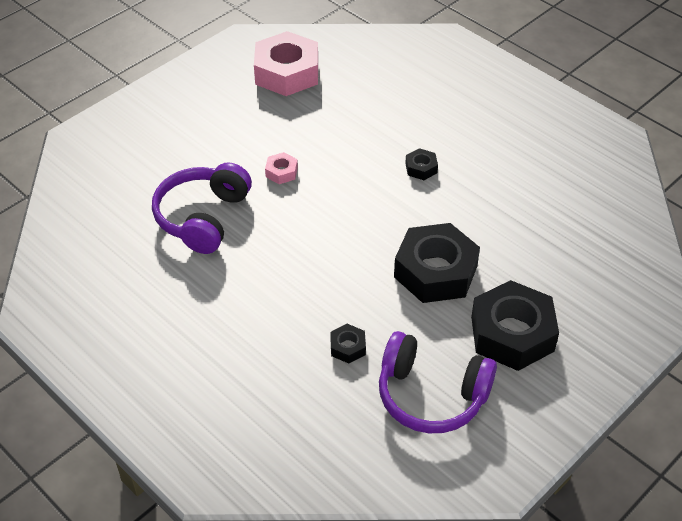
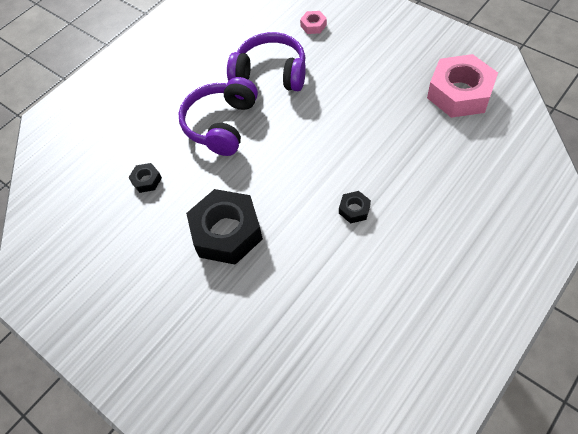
camera: 90 degrees right, 10 degrees up
pink nut [265,152,298,184] -> pink nut moved to [300,11,327,34]
purple headphones [379,331,497,433] -> purple headphones moved to [179,77,258,156]
black nut [471,280,559,371] -> none

